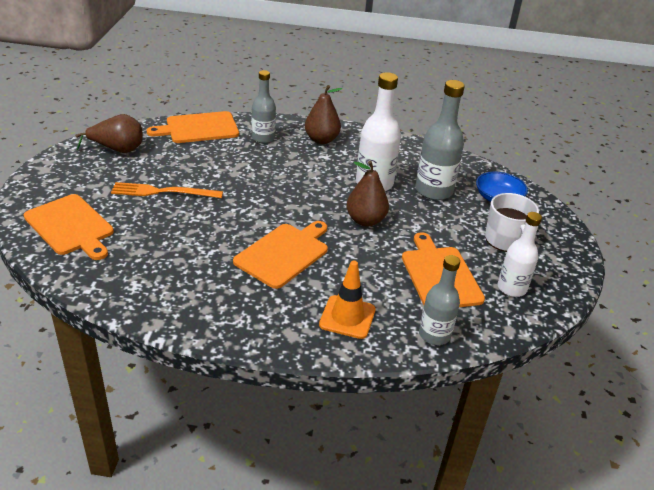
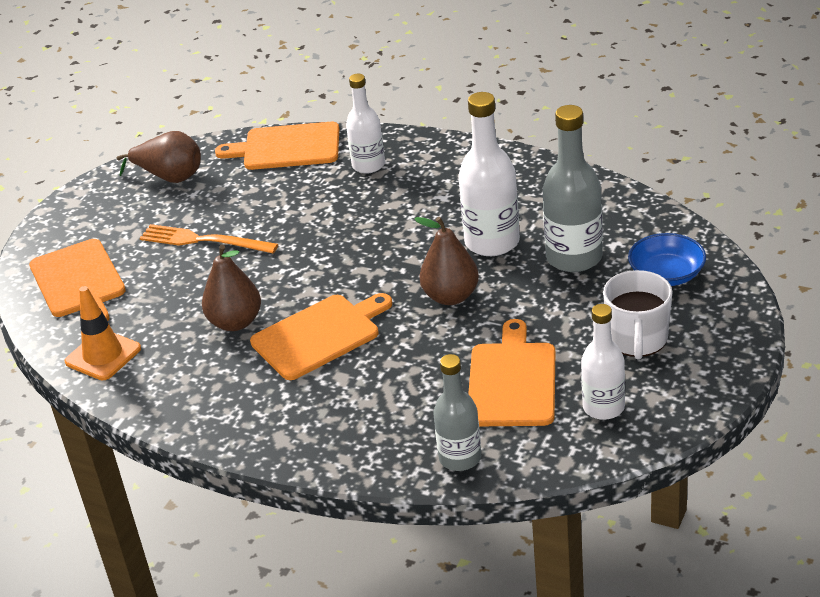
camera: 25 degrees right, 0 degrees up
grey bottle [252,70,276,143] -> white bottle [346,74,385,173]
brown pear [305,85,342,144] -> brown pear moved to [202,245,261,331]
orange traffic cone [319,261,376,339] -> orange traffic cone moved to [65,286,141,380]

